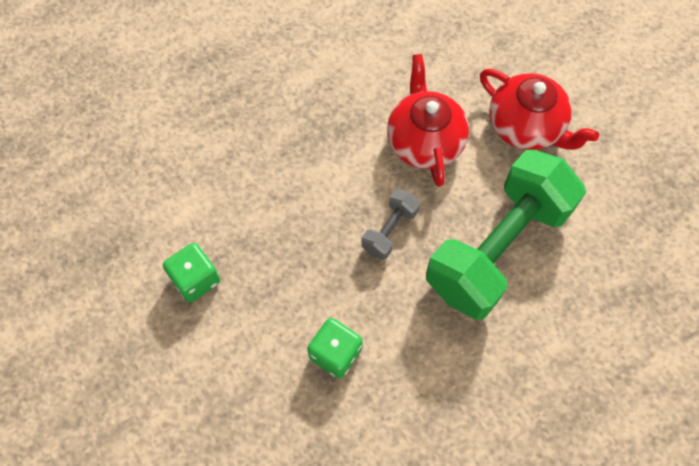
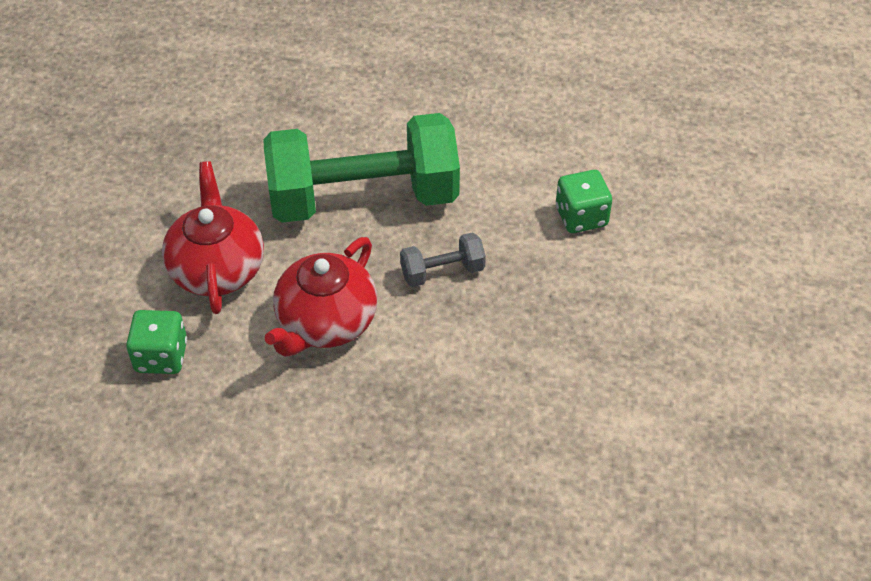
camera: 140 degrees left, 15 degrees down
green dice [163,243,220,302] -> green dice moved to [126,310,187,374]

